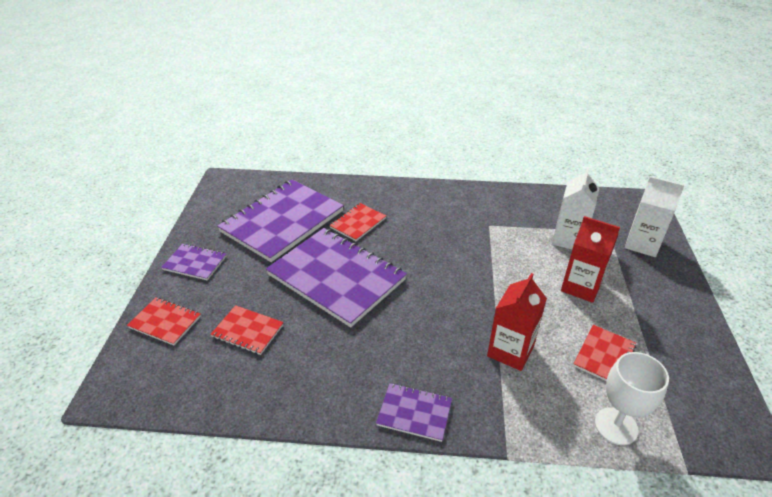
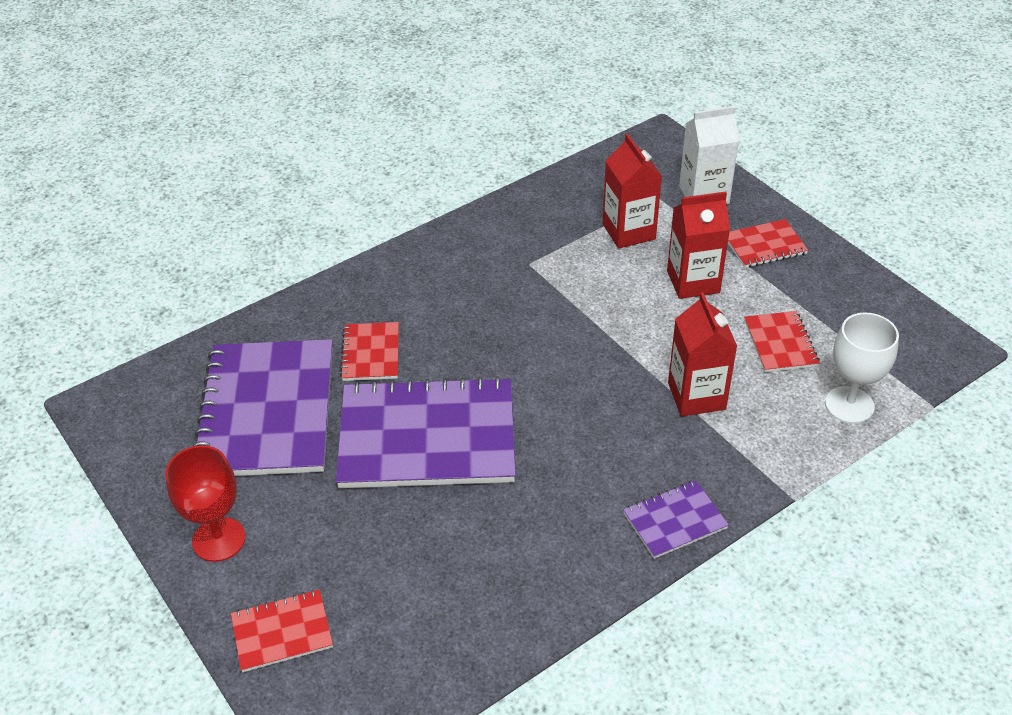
camera: 40 degrees left, 5 degrees up
purple notebook [161,244,227,280] -> red goblet [165,445,246,562]
red notebook [210,305,284,355] -> red notebook moved to [728,219,808,268]
white carton [552,168,599,249] -> red carton [603,134,662,248]

